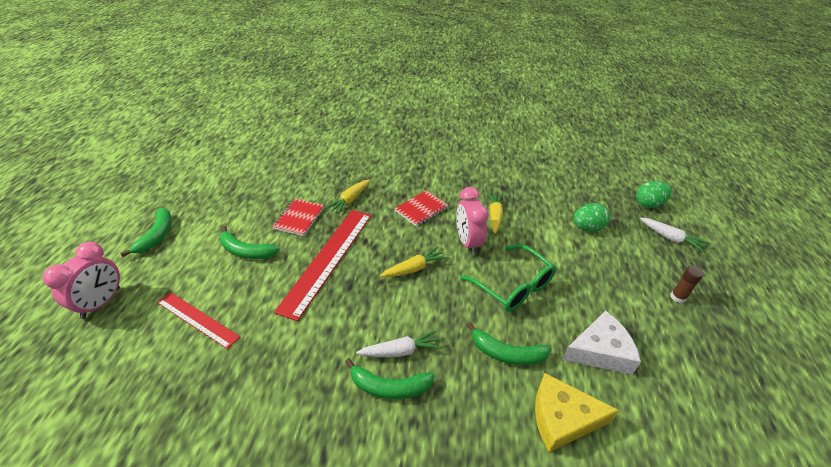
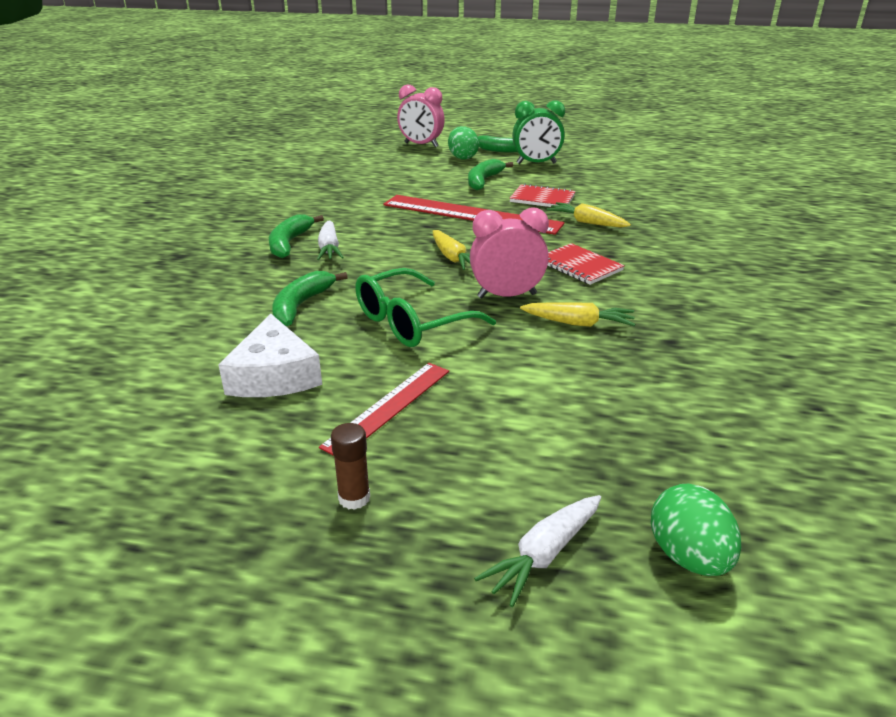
camera: 95 degrees right, 10 degrees down
red ruler [157,292,240,349] -> red ruler moved to [319,363,449,456]
yellow cheese [535,373,620,452] -> none
green egg [573,203,610,231] -> green egg moved to [448,126,479,160]
none -> green clock [512,100,565,164]

